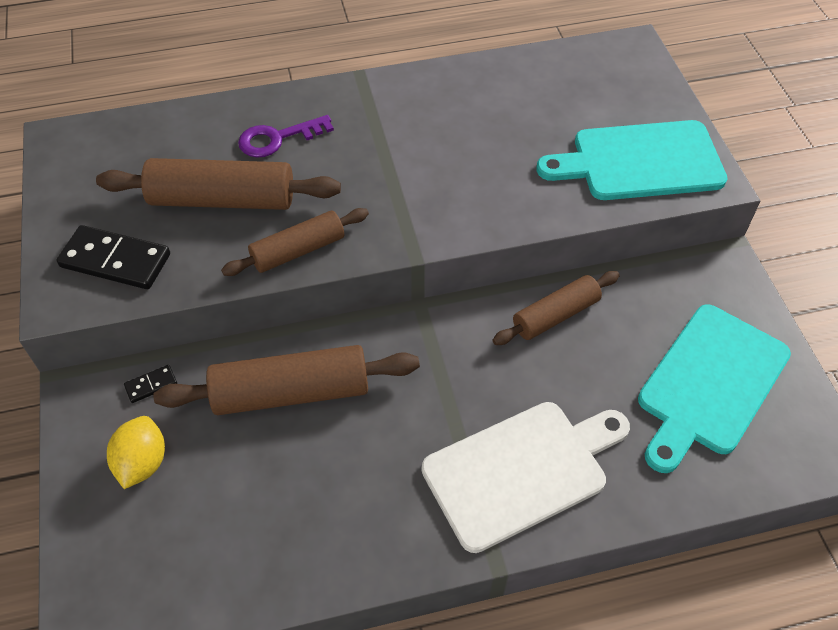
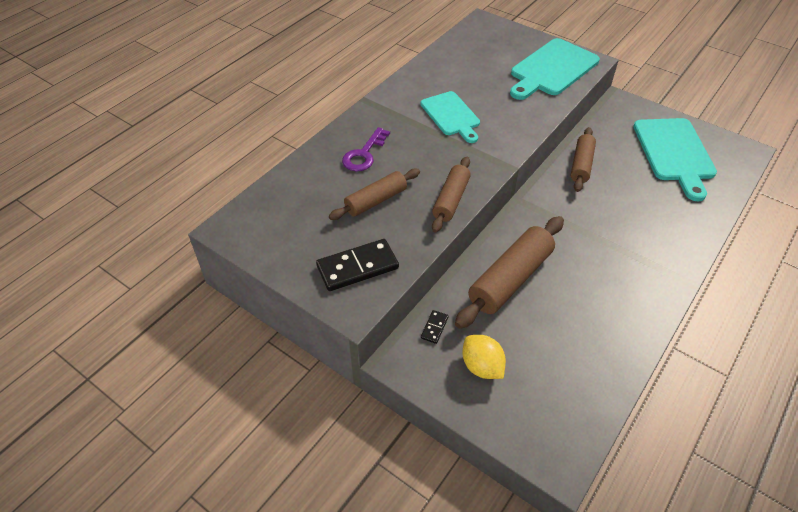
camera: 40 degrees left, 5 degrees down
brown rolling pin [96,158,341,210] -> brown rolling pin [329,169,420,220], size x0.63
white cutting board [422,402,630,553] -> none
none -> turquoise cutting board [420,91,480,143]

